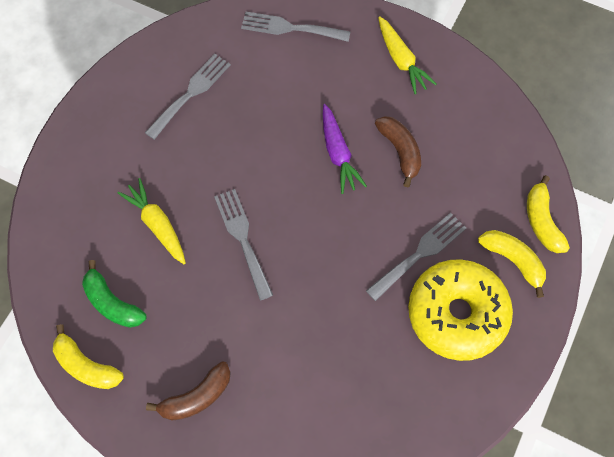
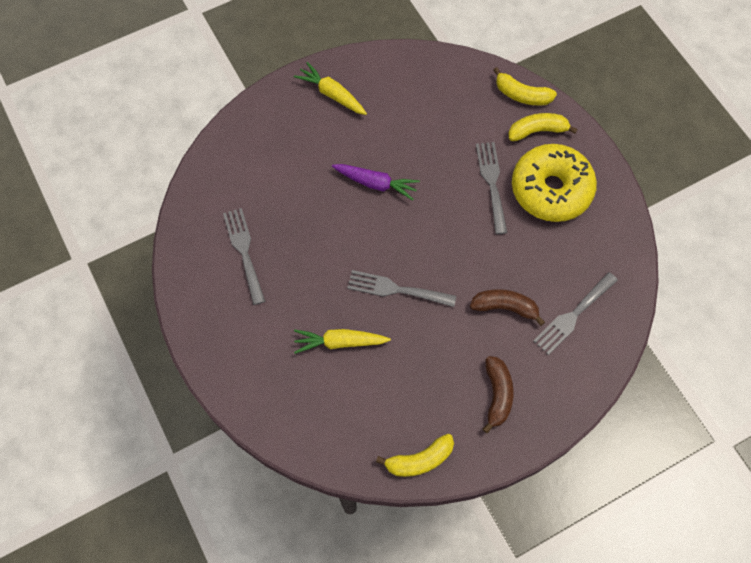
camera: 55 degrees left, 0 degrees up
green banana [82,260,146,328] -> none
grey fork [241,12,350,42] -> grey fork moved to [533,272,618,355]
brown banana [375,116,421,187] -> brown banana moved to [470,289,545,326]
yellow carrot [378,16,436,94] -> yellow carrot turned 150 degrees counterclockwise [294,62,367,115]

